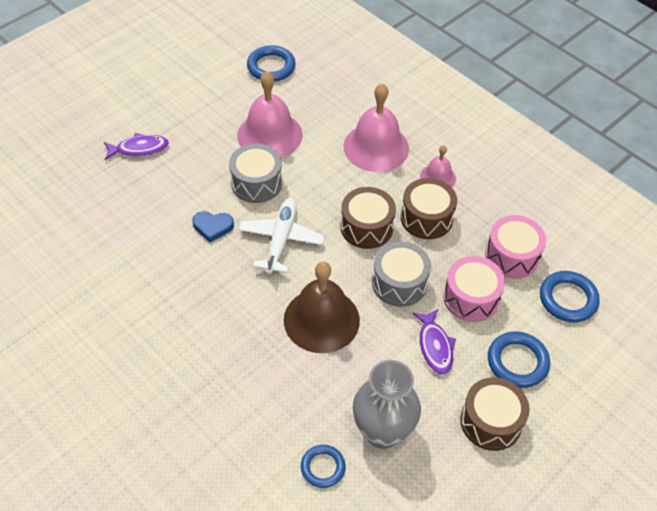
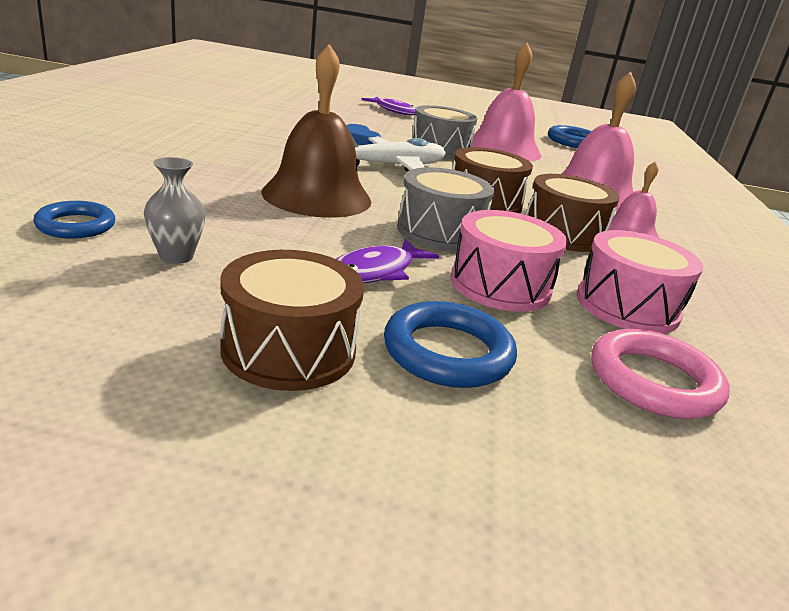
camera: 50 degrees right, 25 degrees down
grey vase [353,360,421,449] -> grey vase [144,157,206,264], size x0.50
blue ring [540,271,600,322] -> pink ring [591,329,730,419]

